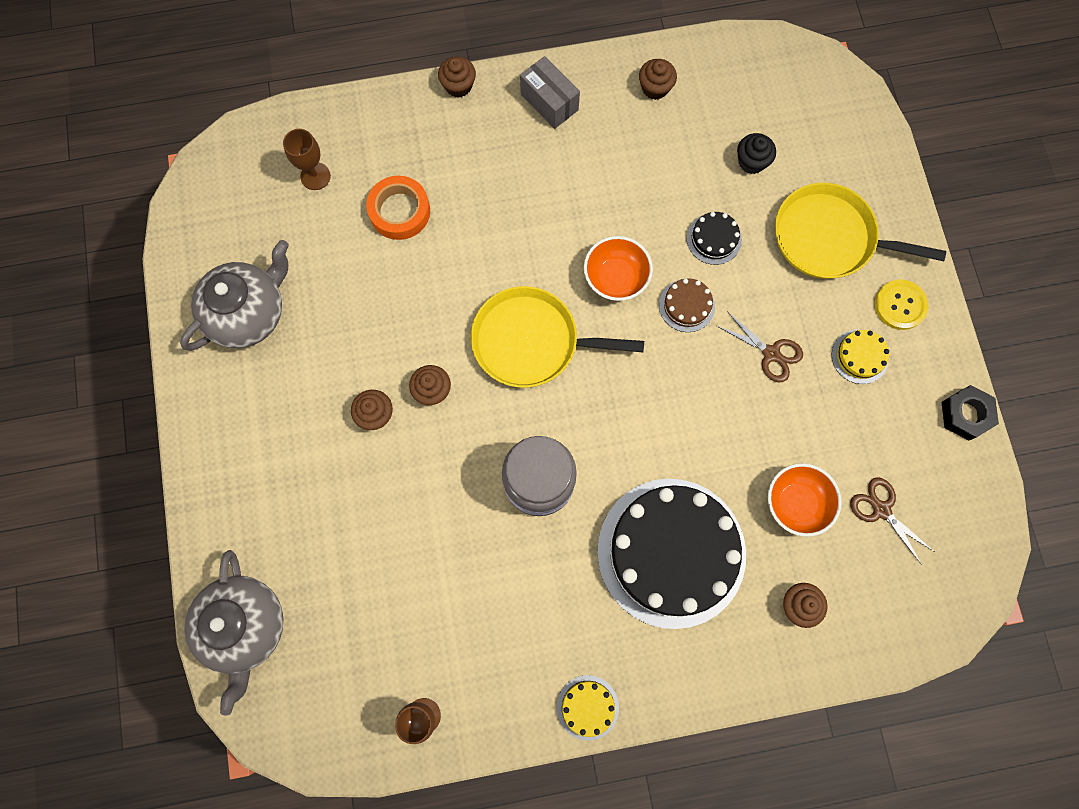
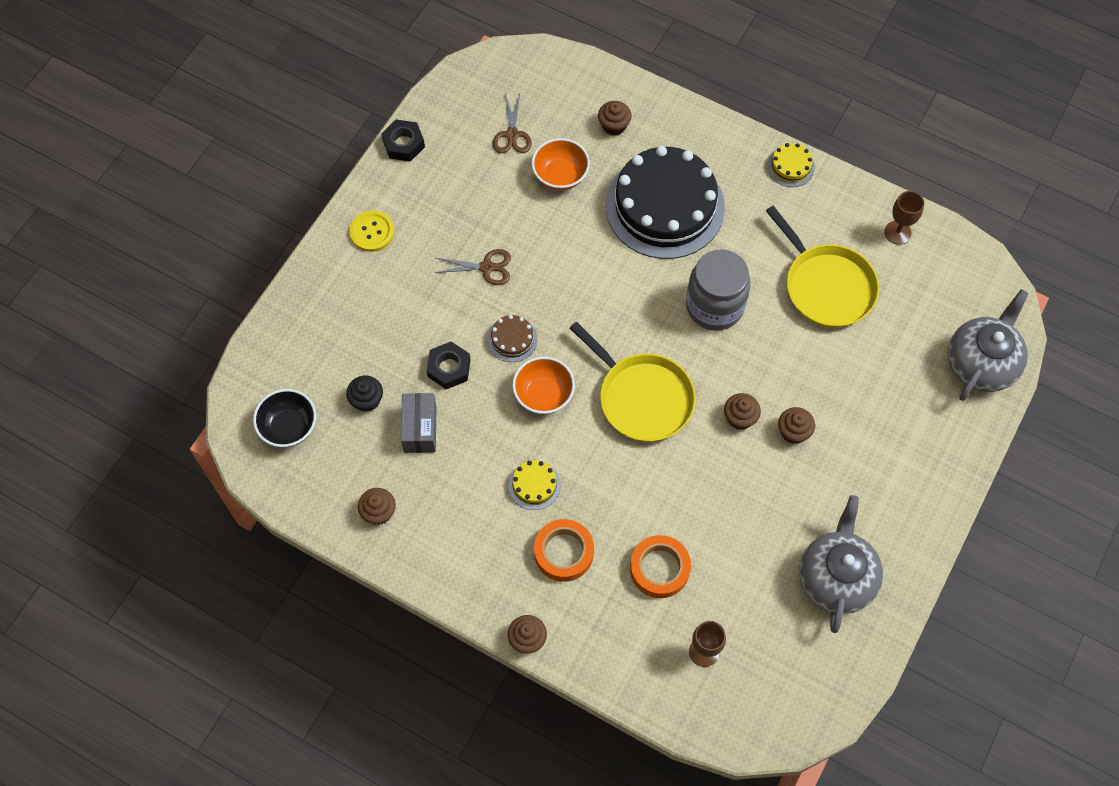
camera: 140 degrees left, 10 degrees down
grey teapot [180,240,289,351] -> grey teapot turned 105 degrees clockwise [799,495,883,633]
grey box [520,56,580,129] -> grey box moved to [401,393,436,453]
black cake [687,212,742,265] -> black nut [427,342,471,389]
brown scissors [717,311,803,382] -> brown scissors turned 105 degrees clockwise [434,249,511,285]
yellow pan [775,183,946,279] -> yellow pan moved to [766,206,879,328]
yellow cake [832,330,889,384] -> yellow cake moved to [508,460,561,510]
none -> black bowl [253,389,316,447]
none -> orange tape [534,519,594,582]

